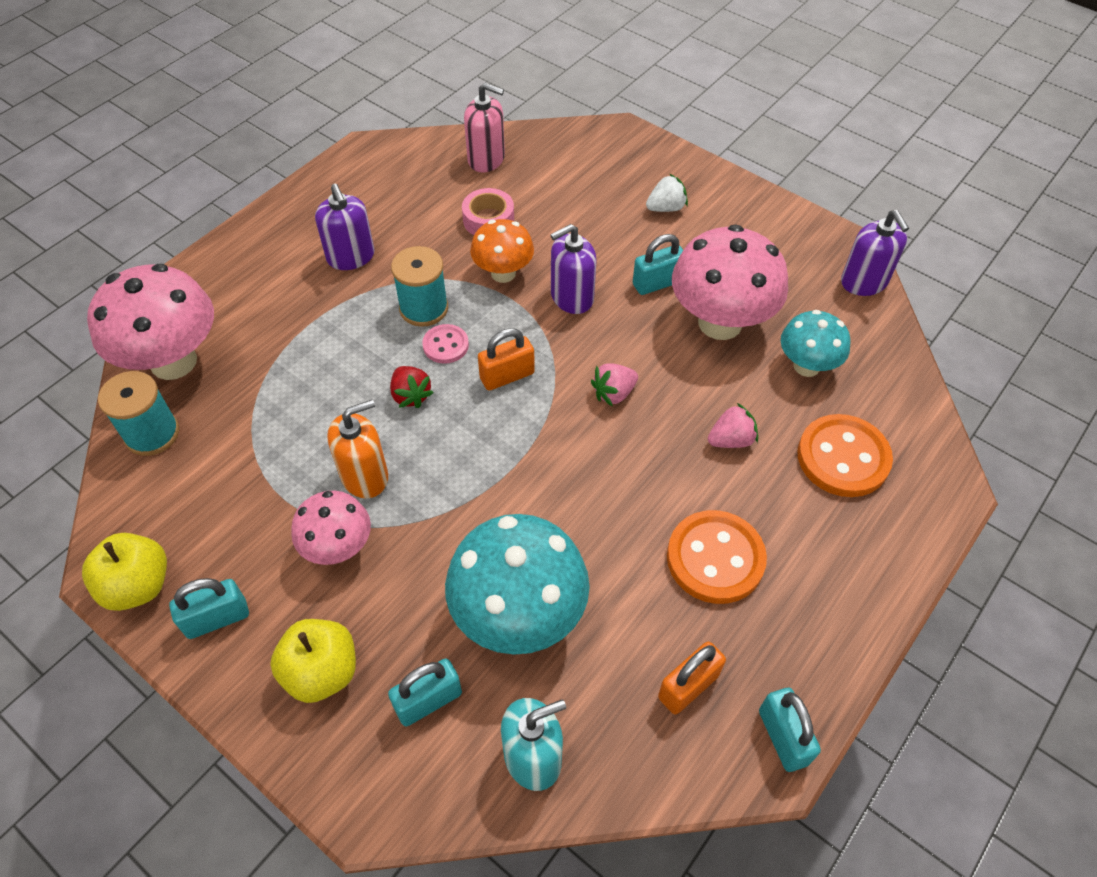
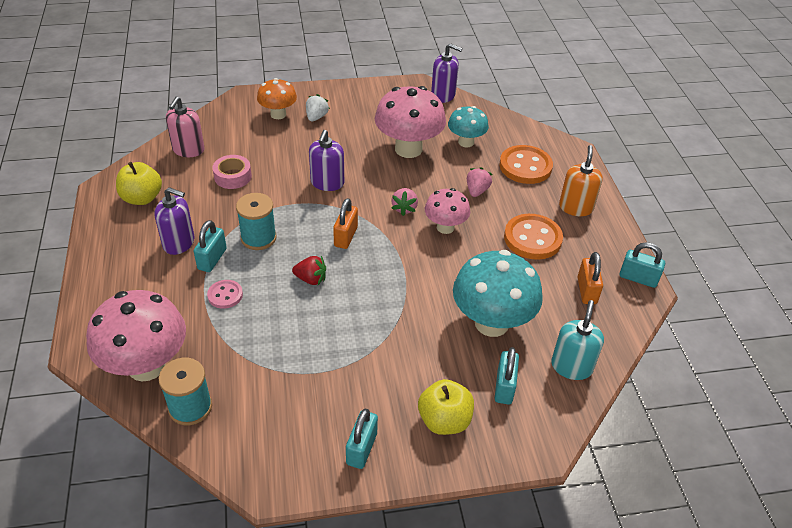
camera: 50 degrees left, 10 degrees down
yellow apple [82,533,167,611] -> yellow apple moved to [116,162,162,205]
pink mushroom [291,491,371,565] -> pink mushroom moved to [425,188,470,234]
orange soap dispenser [327,400,388,498] -> orange soap dispenser moved to [559,145,603,216]
pink button [422,324,469,364] -> pink button moved to [207,280,243,309]
pink soap dispenser [464,83,505,173] -> pink soap dispenser turned 135 degrees clockwise [166,96,205,157]
orange mushroom [470,219,534,283] -> orange mushroom moved to [257,78,297,119]
turquoise padlock [633,234,683,295] -> turquoise padlock moved to [194,220,227,272]

